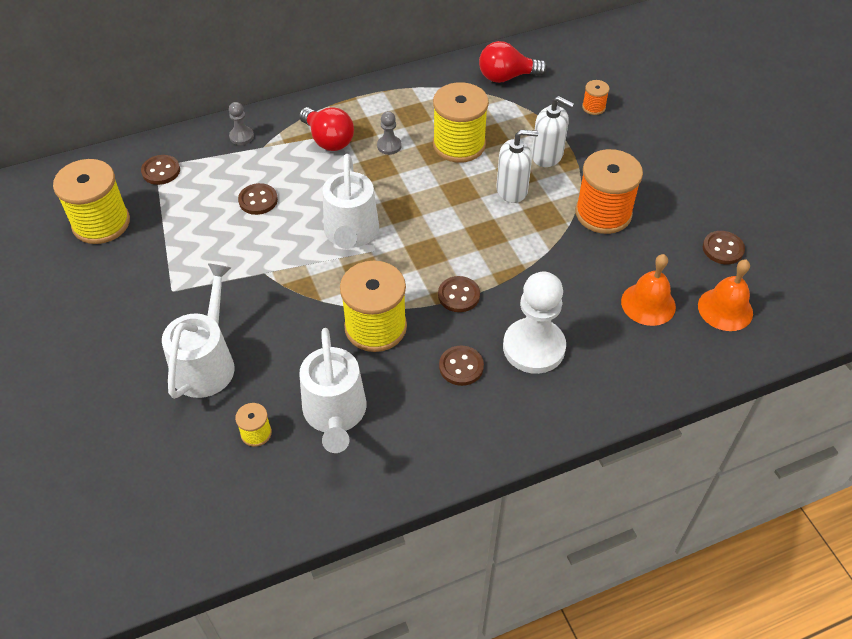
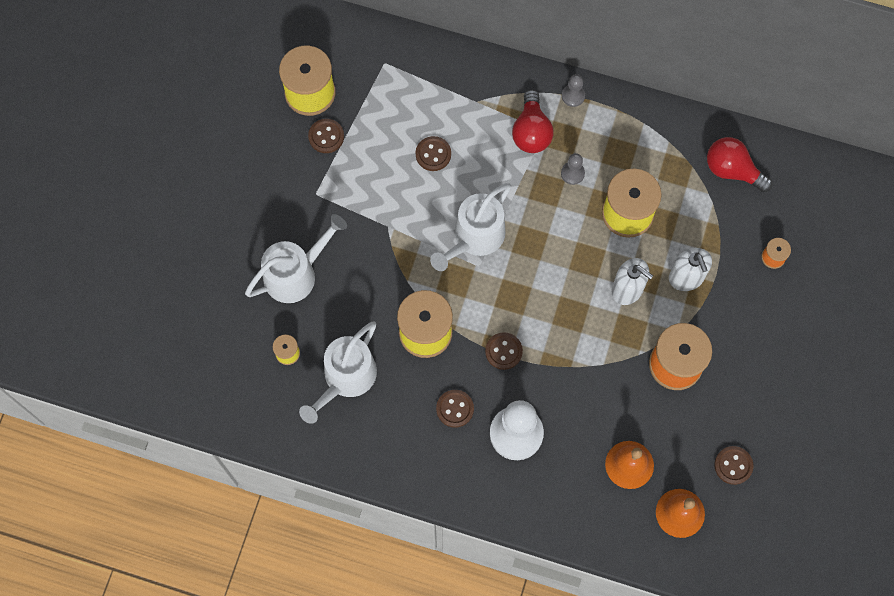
camera: 40 degrees right, 20 degrees up
brown button [141,155,180,185] -> brown button moved to [308,119,344,153]
grey pawn [229,102,254,145] -> grey pawn moved to [562,74,585,107]

